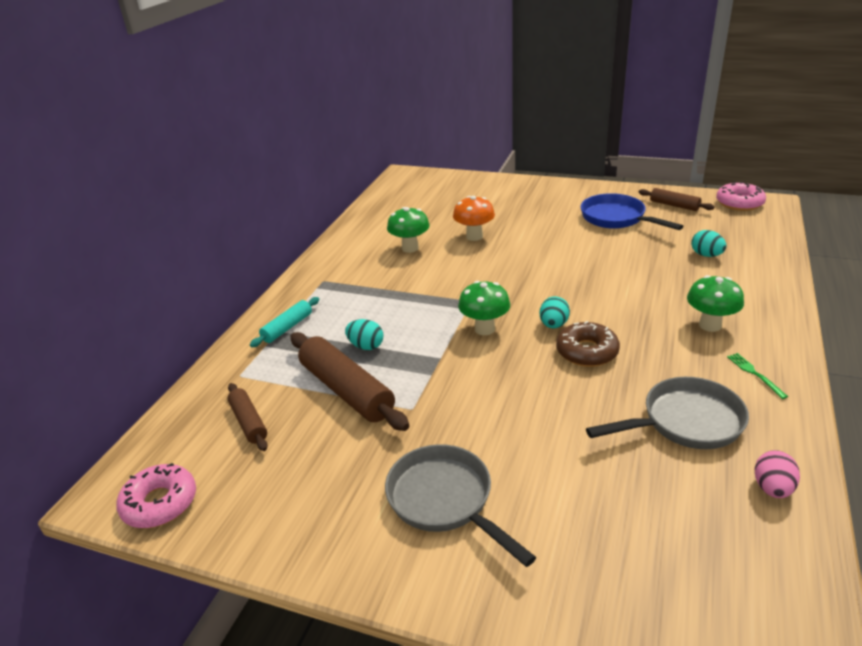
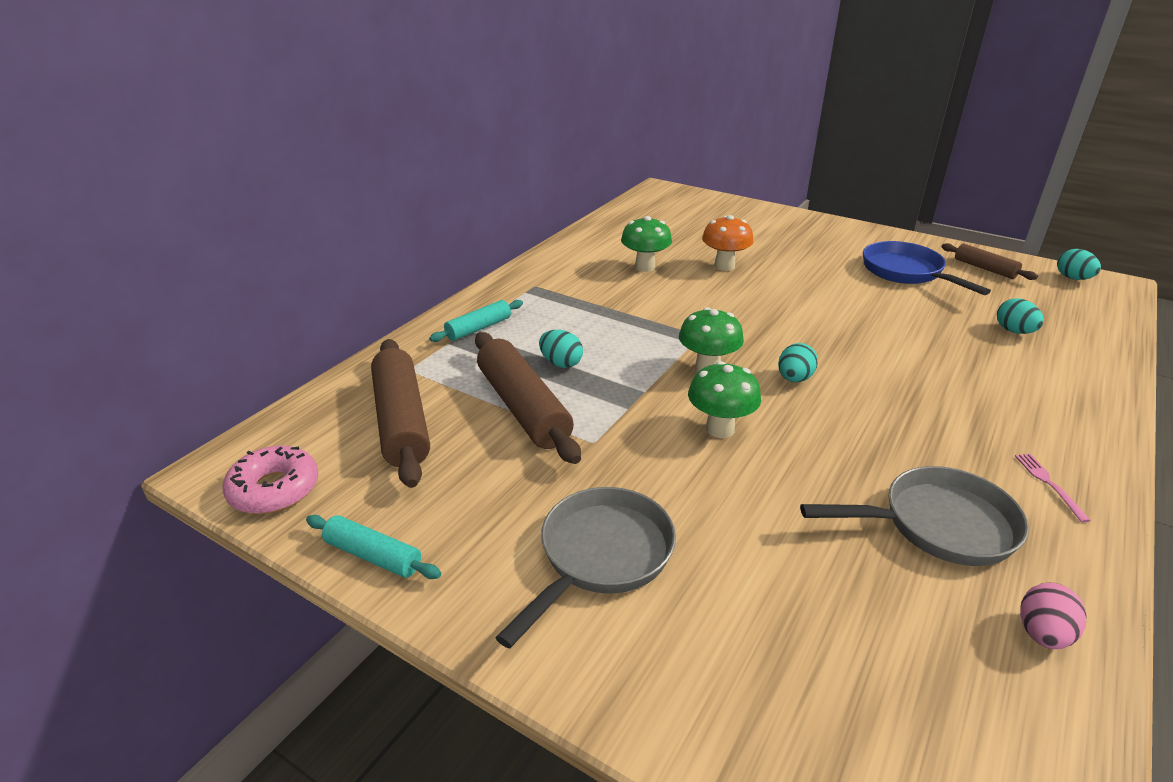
camera: 10 degrees right, 0 degrees up
brown rolling pin [227,383,268,451] -> brown rolling pin [371,339,430,488], size x1.83
grey pan [385,444,536,567] -> grey pan turned 60 degrees clockwise [495,487,676,648]
brown donut [556,321,620,367] -> none
green mushroom [687,275,744,332] -> green mushroom moved to [688,361,761,438]
pink donut [716,182,766,211] -> turquoise egg [1057,249,1101,280]
green fork [727,353,788,399] -> pink fork [1015,454,1091,522]
none -> turquoise rolling pin [306,515,441,579]

